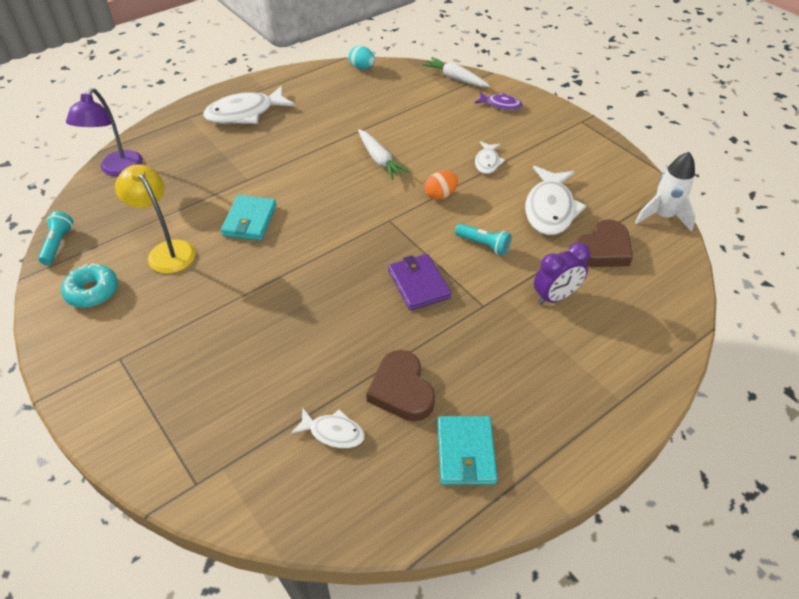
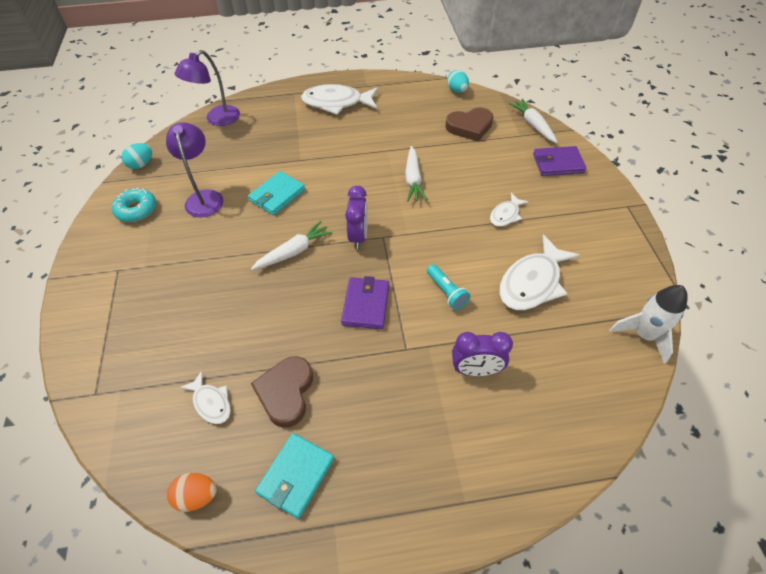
camera: 30 degrees right, 5 degrees up
turquoise flashlight [38,211,74,265] -> turquoise egg [121,143,152,169]
yellow lamp [115,164,196,273] -> purple lamp [166,122,224,218]
orange egg [425,171,458,200] -> orange egg moved to [167,473,217,512]
purple fish [475,92,523,110] -> purple wallet [533,146,586,176]
brown heart [576,219,633,267] -> brown heart moved to [445,108,494,142]
none -> white carrot [251,221,333,270]
none -> purple clock [345,186,368,249]

